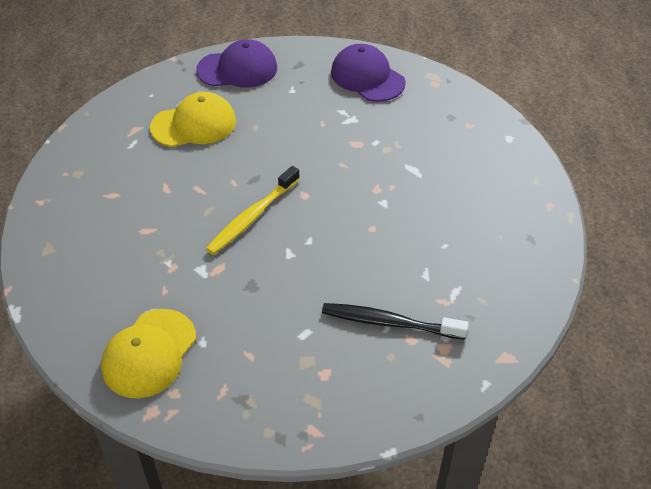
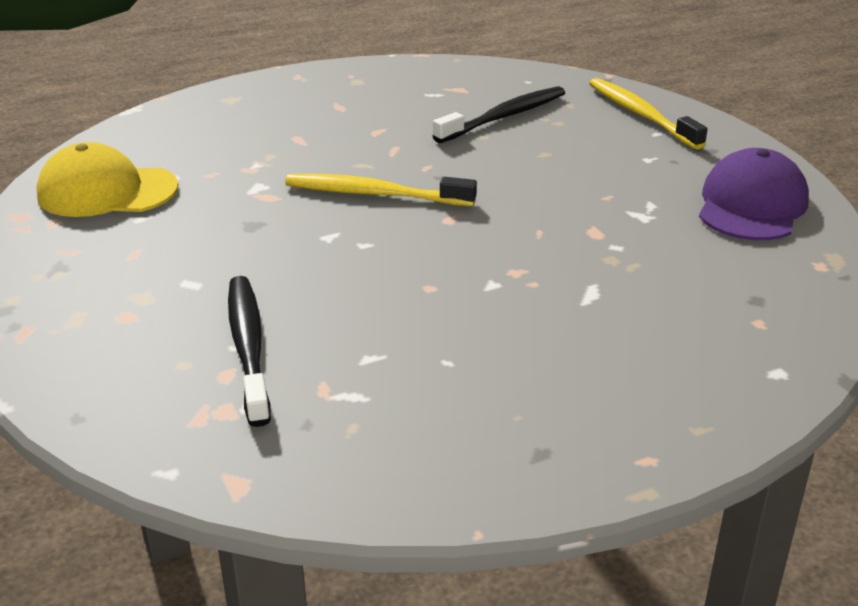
camera: 65 degrees right, 15 degrees down
yellow cap [150,92,236,147] -> black toothbrush [433,86,565,143]
purple cap [196,39,277,87] -> yellow toothbrush [589,78,708,150]

